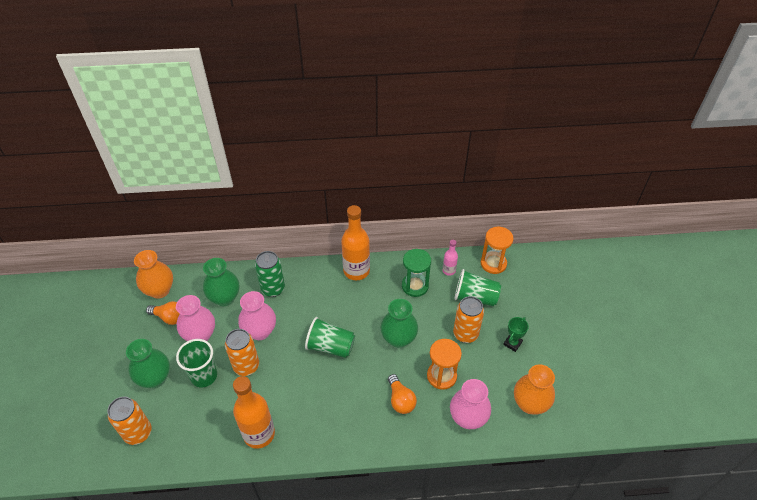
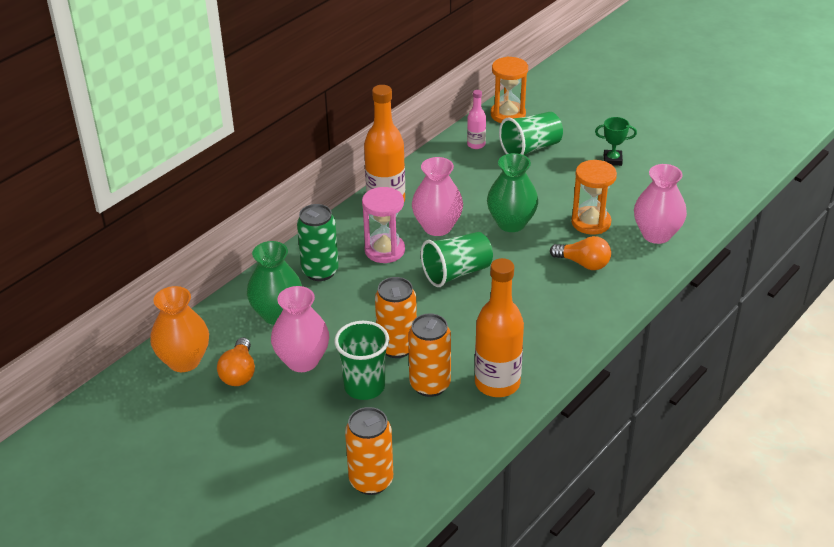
camera: 45 degrees left, 10 degrees down
green vase [126,339,170,388] -> none
orange light bulb [146,301,180,325] -> orange light bulb turned 120 degrees clockwise [217,337,255,386]
pink vase [238,291,276,340] -> pink vase moved to [412,157,463,236]
green hourglass [402,249,431,297] -> none
orange can [453,296,484,343] -> orange can moved to [408,314,451,397]
green trophy [503,317,529,352] -> green trophy turned 75 degrees counterclockwise [595,117,637,166]
orange vase [514,365,555,415] -> none
none -> pink hourglass [362,187,405,263]

